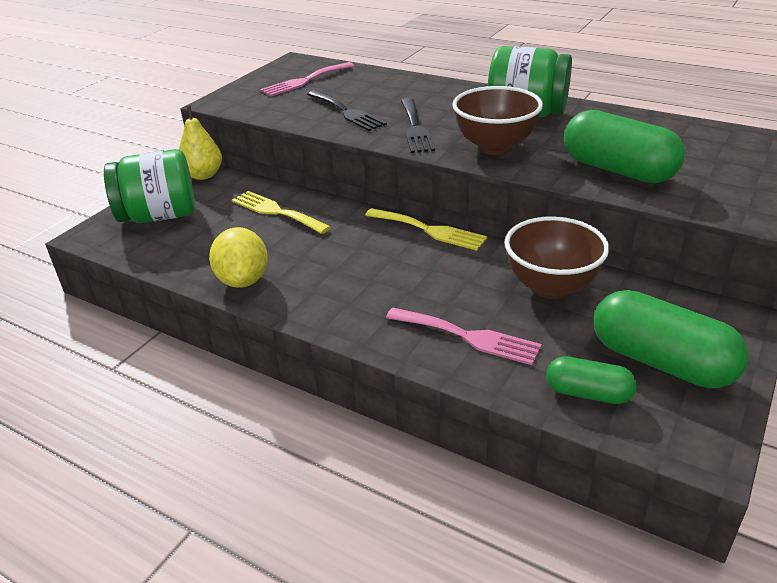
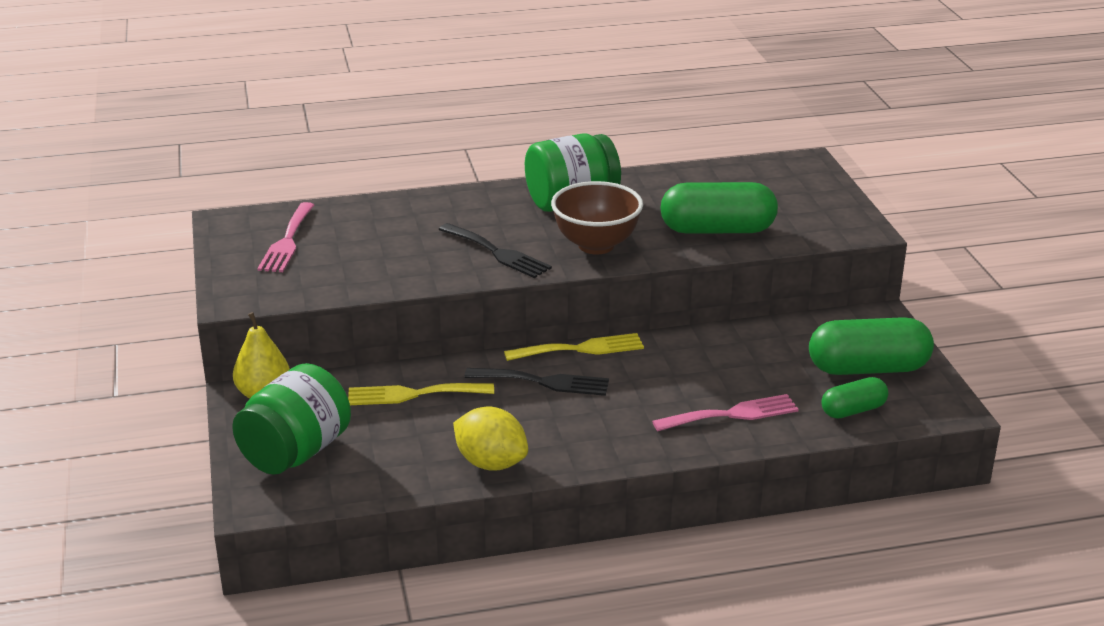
camera: 45 degrees left, 5 degrees down
black fork [307,90,387,131] -> black fork moved to [464,368,609,396]
brown bowl [505,216,609,299] -> none

